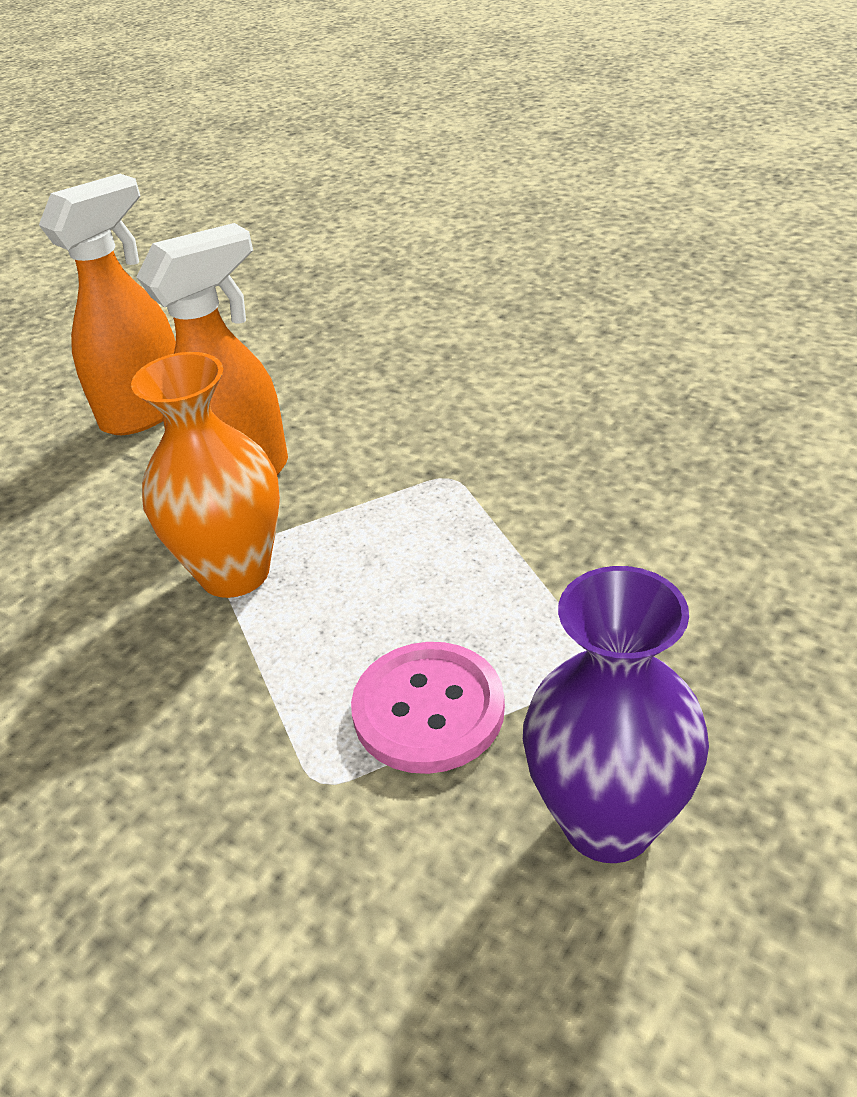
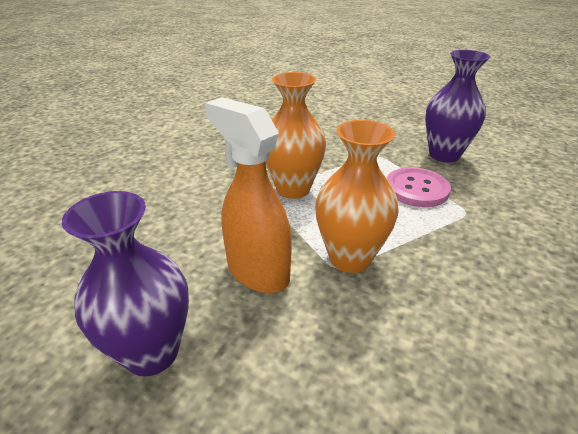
camera: 100 degrees left, 5 degrees down
orange spray bottle [39,174,176,435] -> purple vase [62,191,189,377]
none -> orange vase [265,72,326,199]

